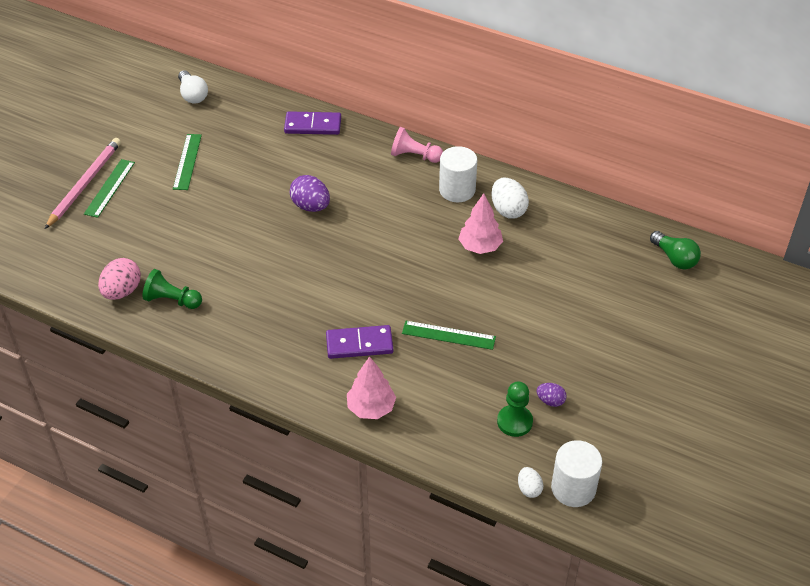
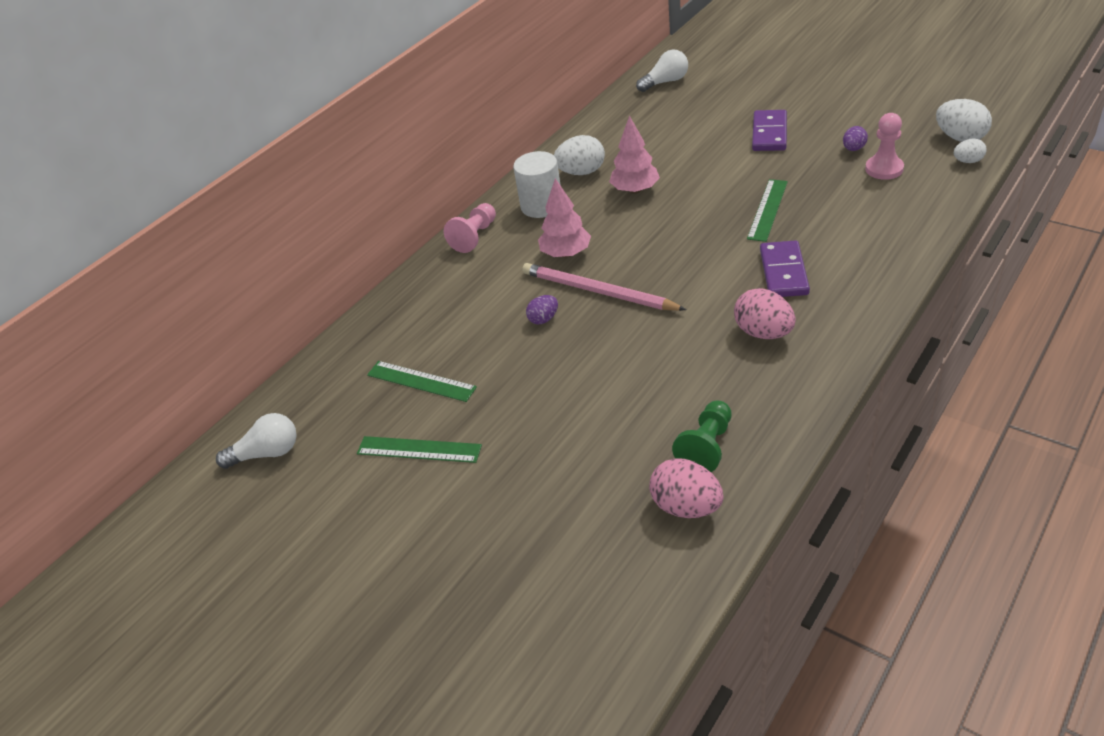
camera: 75 degrees left, 5 degrees down
pink pencil [45,138,121,229] -> pink pencil moved to [522,263,686,311]
green ruler [84,159,135,218] -> green ruler moved to [367,361,477,402]
purple domino [284,111,341,135] -> purple domino moved to [752,110,787,151]
purple egg [290,175,330,212] -> purple egg [526,295,558,324], size x0.58
pink tree [347,356,396,419] -> pink tree moved to [538,178,591,258]
green pawn [497,382,533,437] -> pink pawn [865,113,904,180]
white cylinder [551,440,602,507] -> white egg [936,99,992,142]
green light bulb [650,231,701,269] -> white light bulb [636,49,688,92]
none -> pink egg [734,288,796,339]

